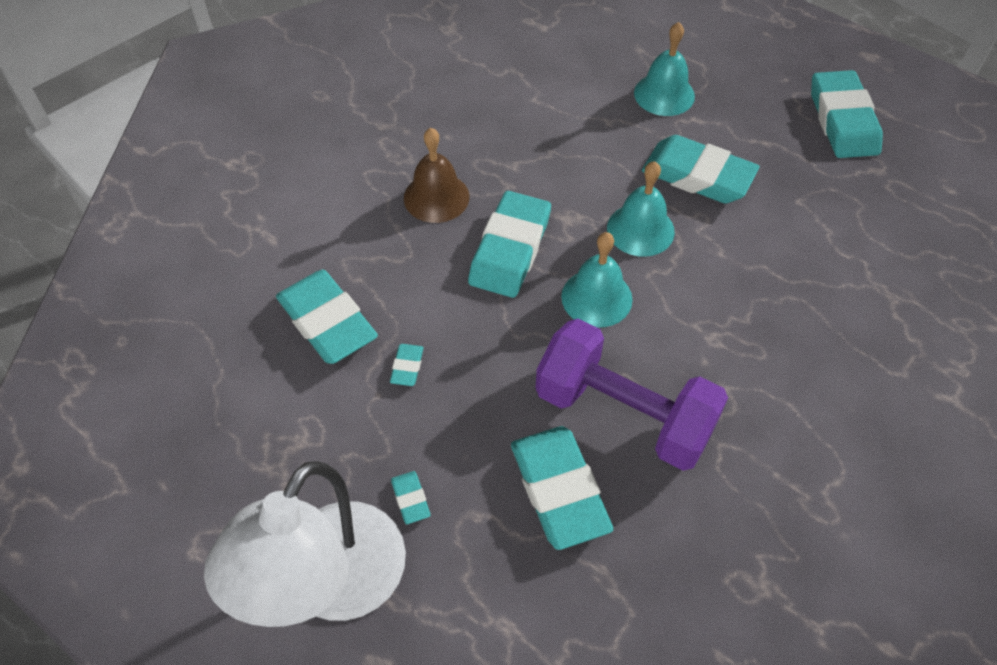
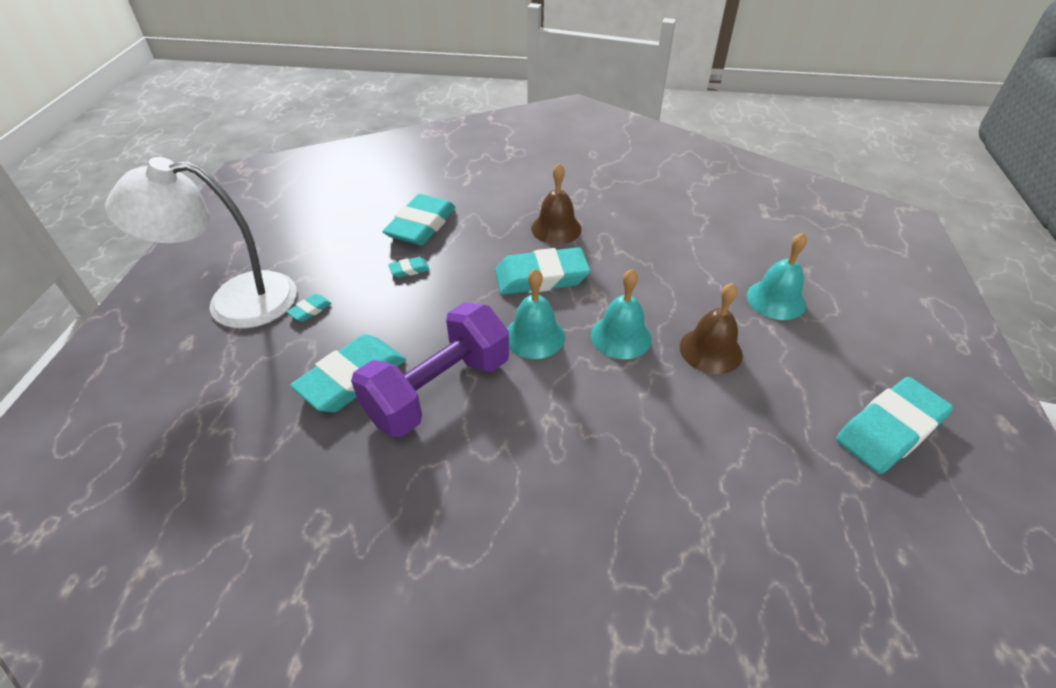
camera: 60 degrees right, 10 degrees down
purple dumbbell [535,319,728,471] -> purple dumbbell turned 45 degrees clockwise [351,303,509,437]
turquoise eraser [642,135,760,204] -> brown bell [680,283,743,374]

